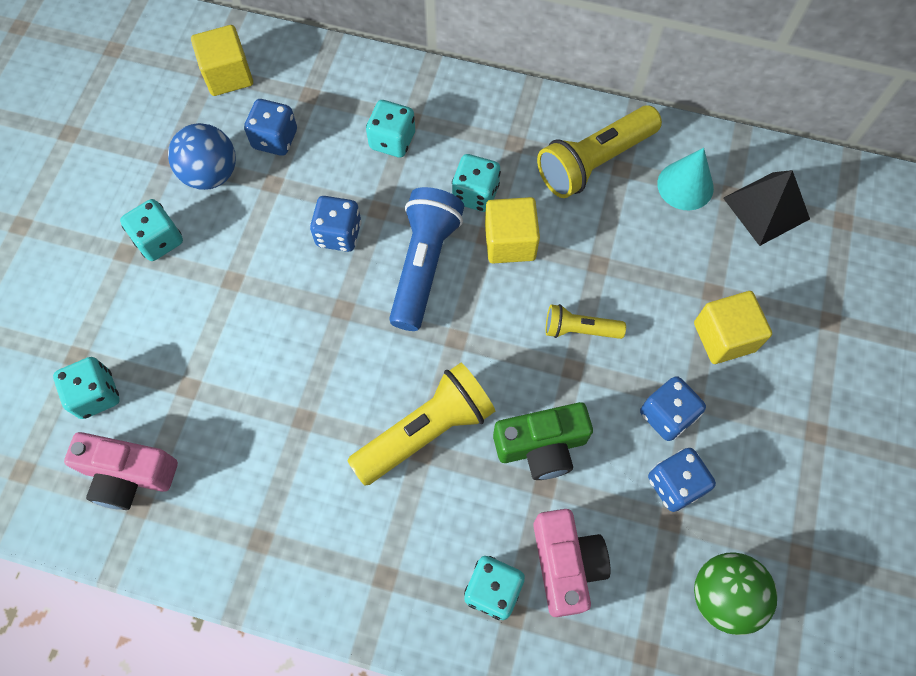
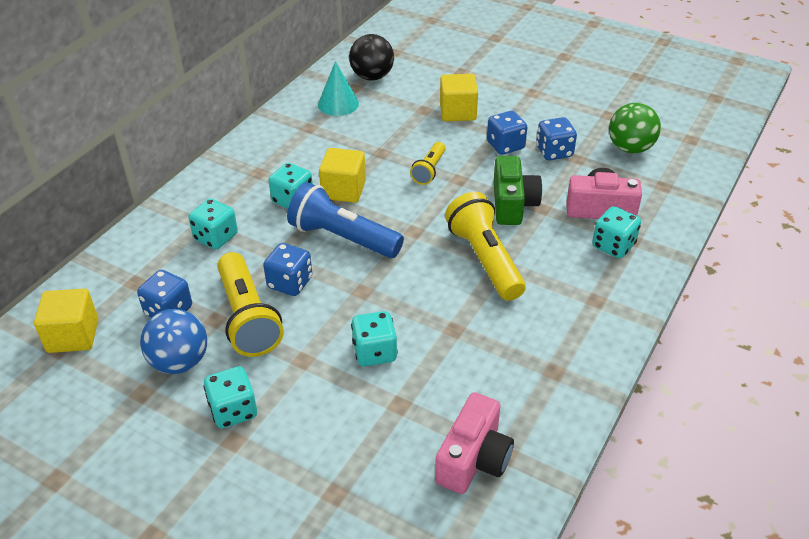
camera: 75 degrees left, 25 degrees down
turquoise dice [53,357,120,419] -> turquoise dice moved to [351,311,398,366]
yellow flashlight [537,105,662,198] -> yellow flashlight moved to [217,252,284,357]
black pyramid [723,170,810,246] -> black ball [349,34,394,80]

